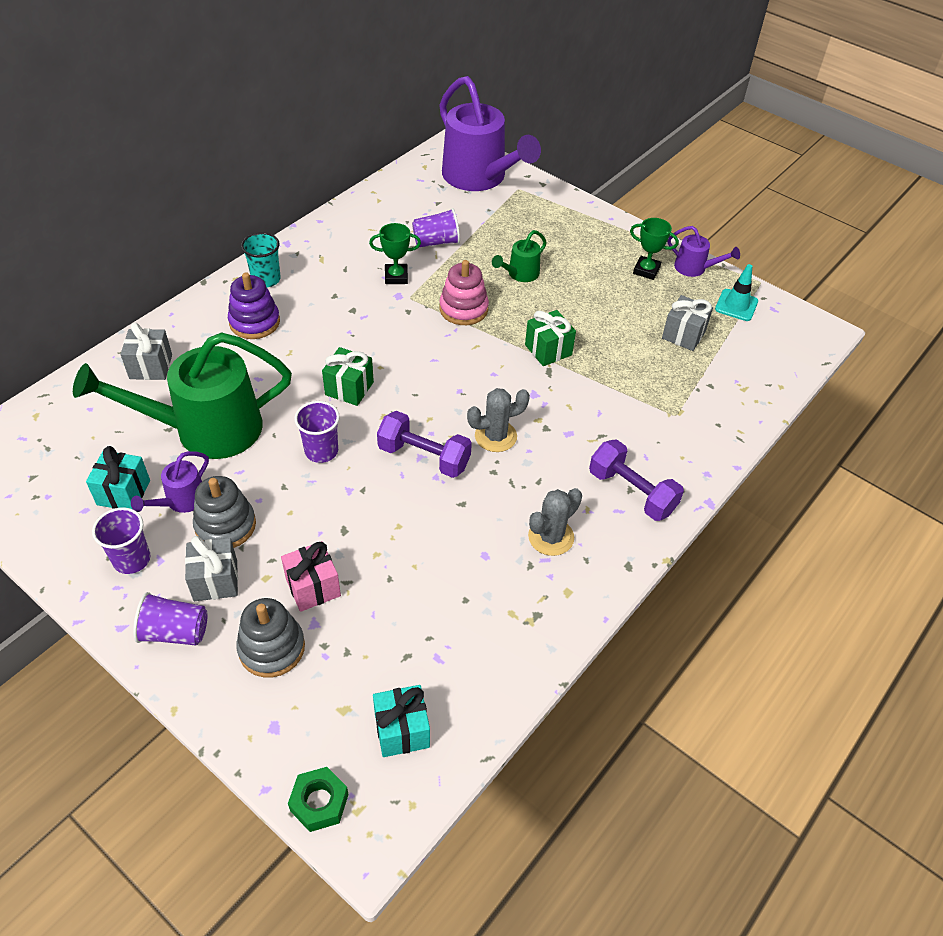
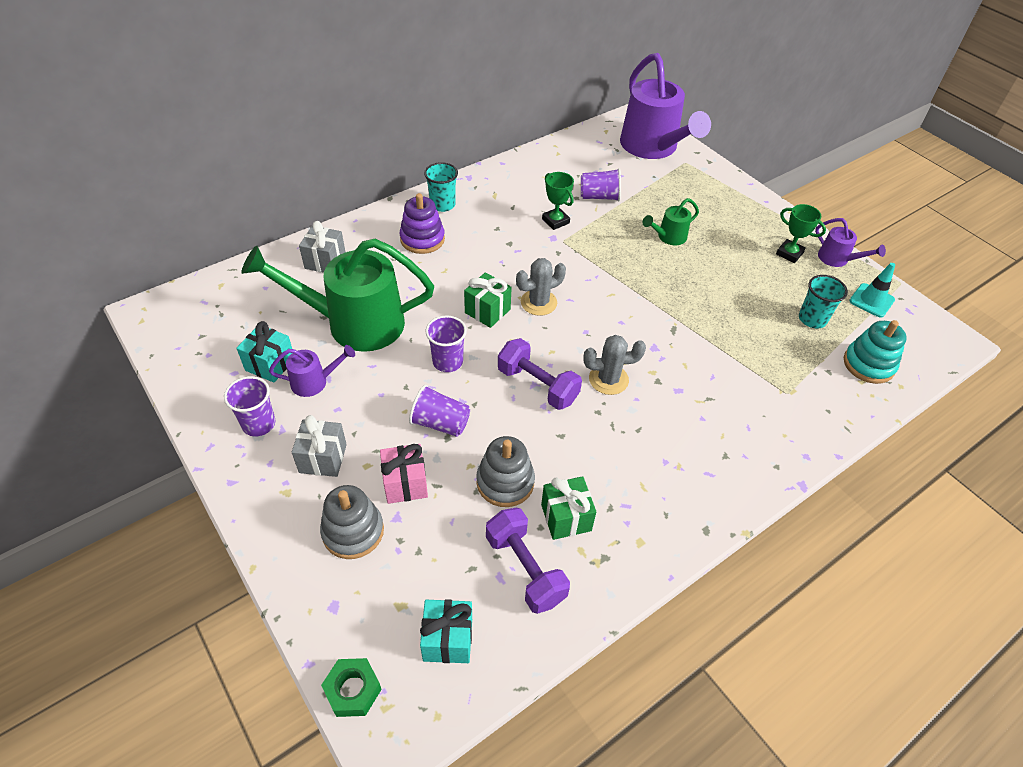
camera: 15 degrees right, 0 degrees up
purple watering can [131,451,209,513] -> purple watering can turned 150 degrees counterclockwise [269,345,355,397]
purple cup [133,592,208,646] -> purple cup moved to [409,385,470,437]
grey stacking toy [193,476,256,548] -> grey stacking toy moved to [476,436,535,507]
green trophy [369,223,421,284] -> green trophy turned 45 degrees clockwise [542,172,574,230]
pink stacking toy [439,260,489,325] -> none
green gift [525,310,576,366] -> green gift moved to [541,476,596,540]
grey cactus [528,488,582,556] -> grey cactus moved to [516,258,566,316]
purple dumbbell [589,439,684,521] -> purple dumbbell moved to [486,508,570,614]
grey gift [662,295,713,351] -> turquoise cup [799,275,848,328]
none -> turquoise stacking toy [844,320,907,384]

